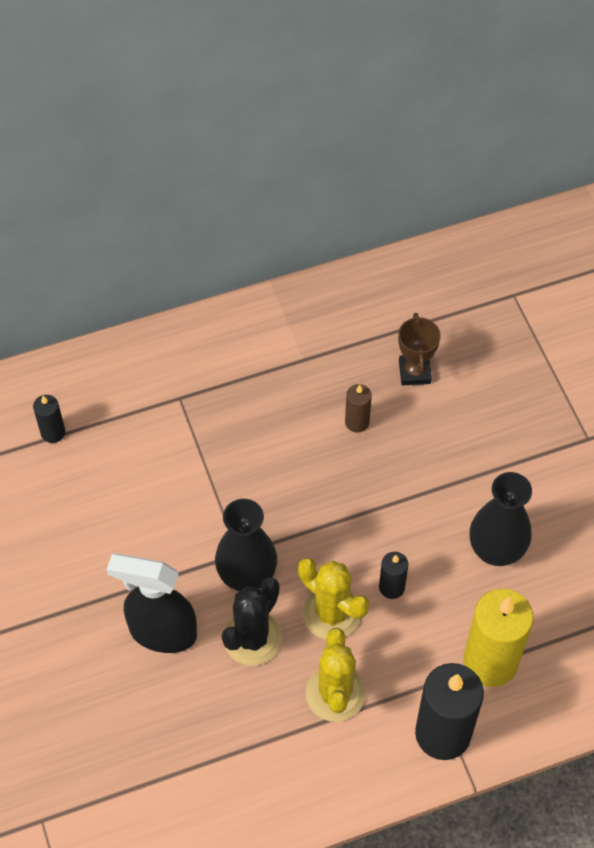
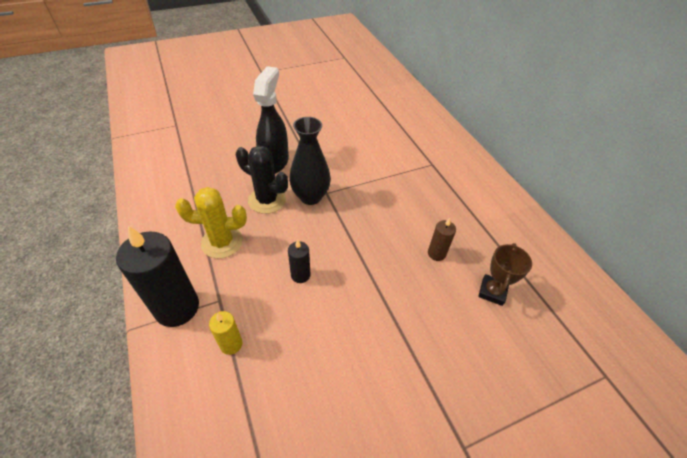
camera: 85 degrees right, 10 degrees down
black candle [33,395,65,443] -> none
yellow cactus [298,558,369,640] -> none
brown trophy [398,313,441,386] -> brown trophy turned 60 degrees counterclockwise [478,243,532,306]
yellow candle [463,588,533,687] -> yellow candle [209,311,243,355], size x0.49
black vase [470,472,532,566] -> none

